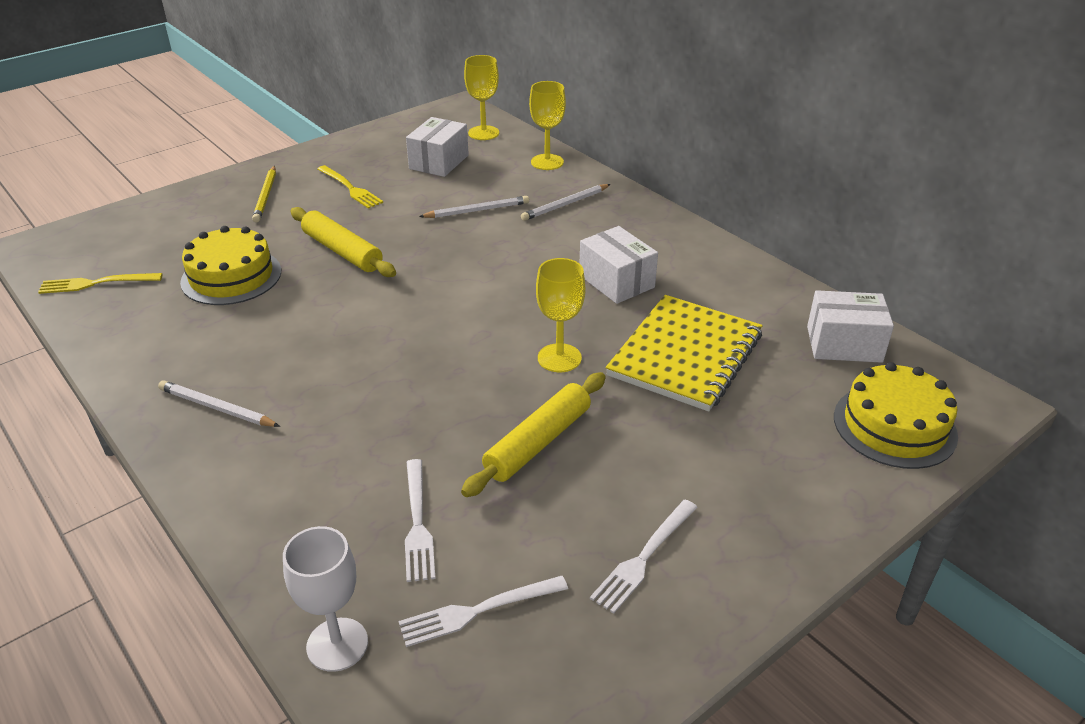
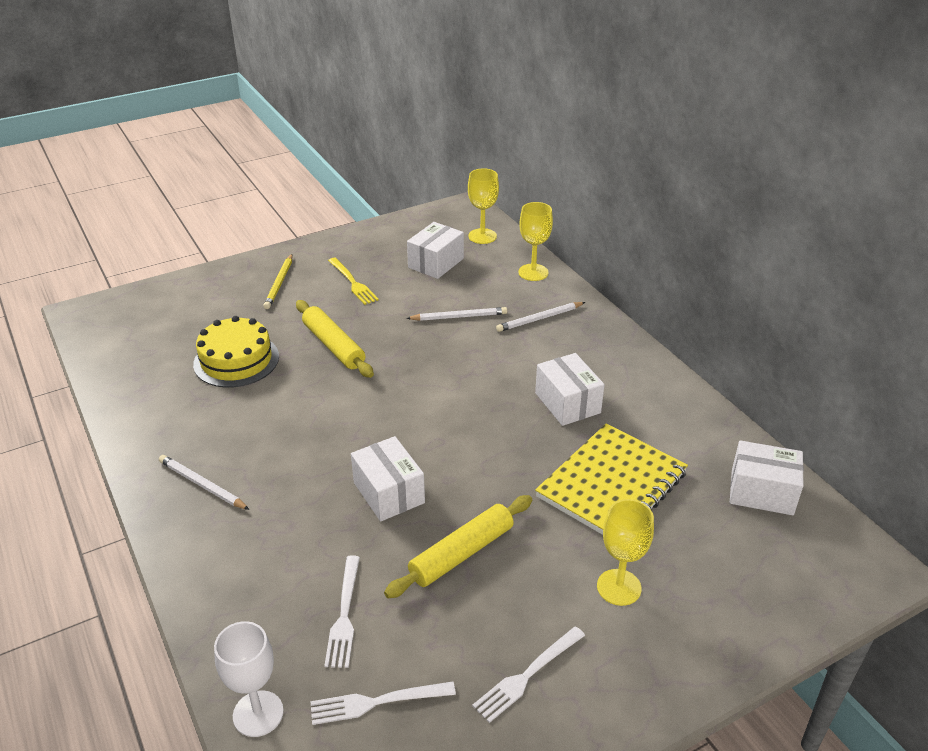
camera: 10 degrees right, 0 degrees up
yellow fork [38,273,162,294] -> none
yellow goblet [536,258,585,372] -> yellow goblet moved to [597,499,654,606]
yellow cake [834,362,958,469] -> none
none -> white box [351,436,425,521]

